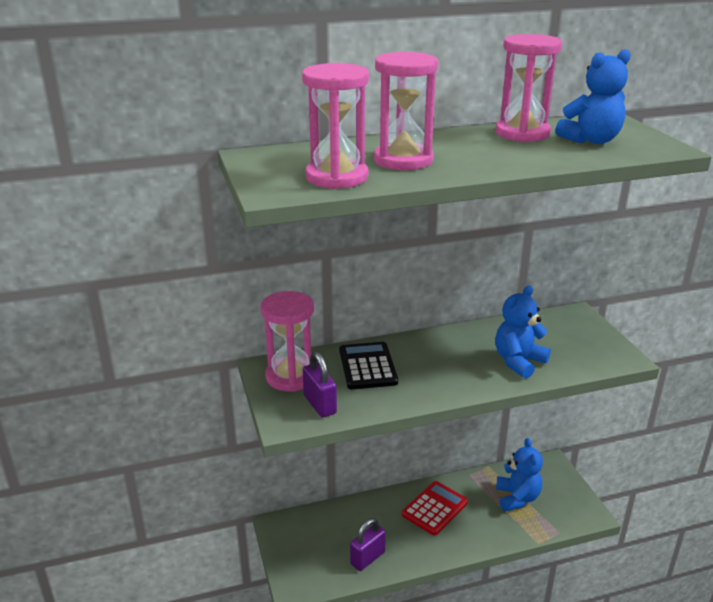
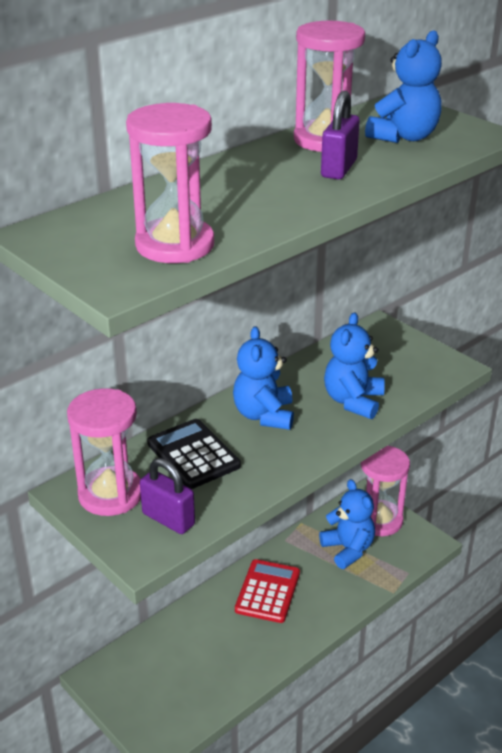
camera: 25 degrees left, 5 degrees up
purple padlock [350,518,386,571] -> purple padlock moved to [321,91,360,179]
pink hourglass [374,51,438,170] -> pink hourglass moved to [361,446,410,536]
none -> blue teddy bear [233,326,294,430]

